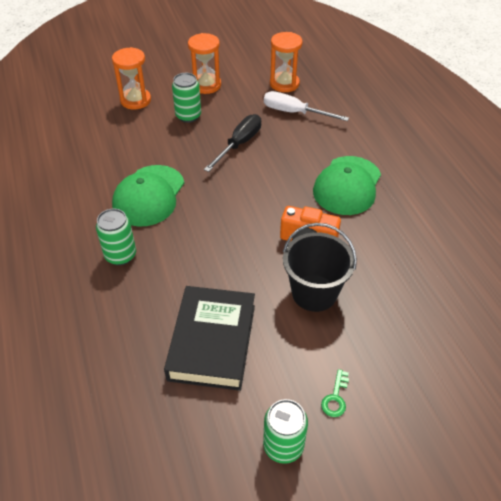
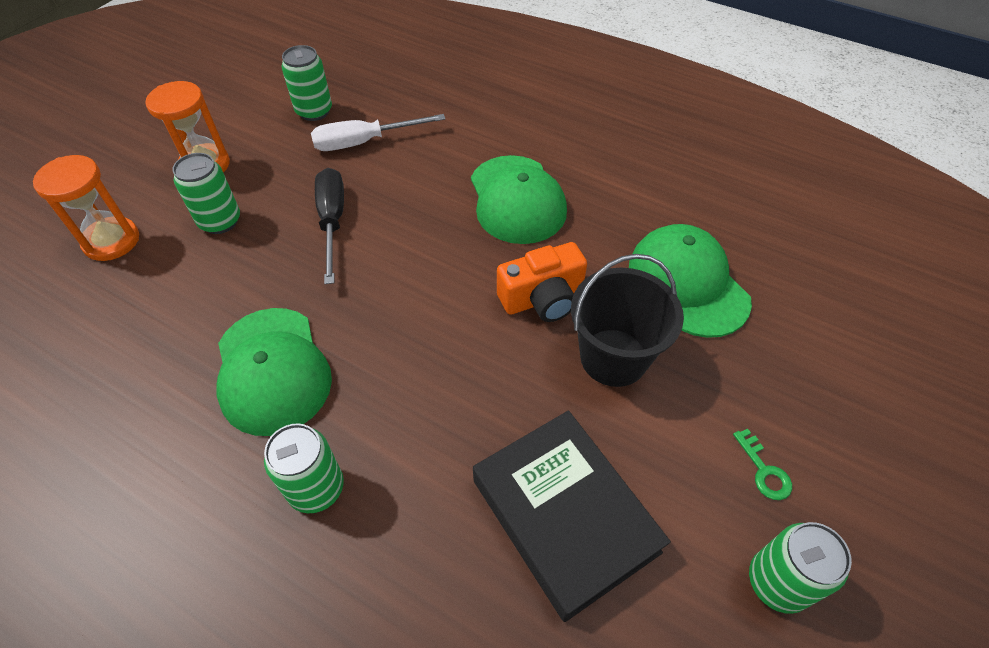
camera: 40 degrees left, 5 degrees up
orange hourglass [270,32,303,92] -> green can [281,45,332,121]
none -> green cap [629,224,752,338]

